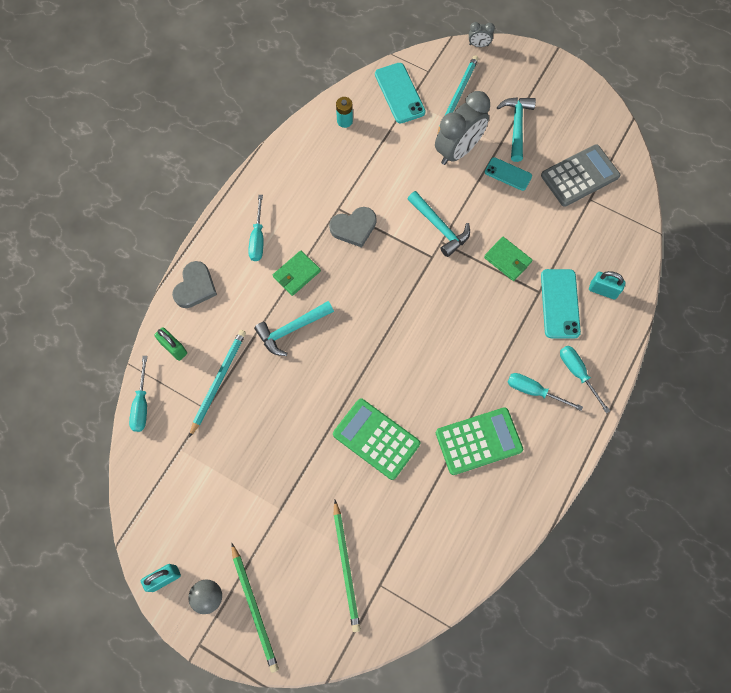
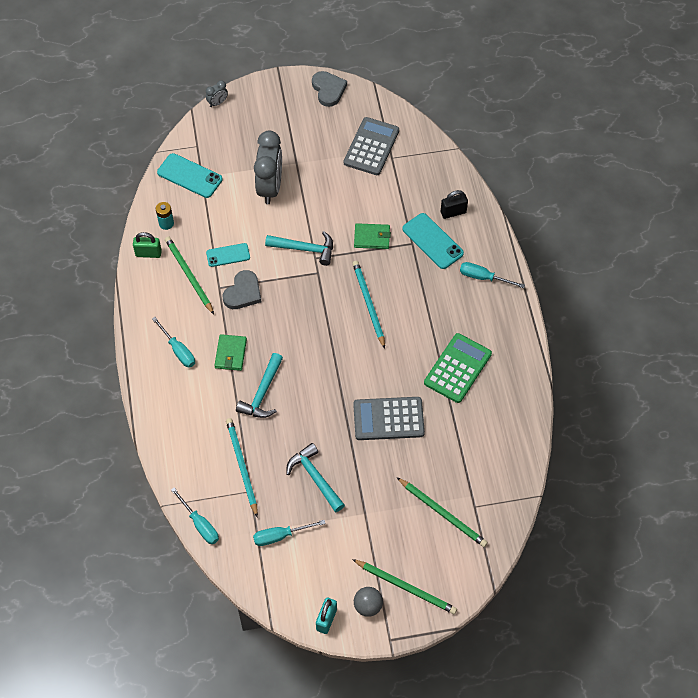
camera: 40 degrees left, 10 degrees down
green padlock [154,327,187,361] -> green padlock moved to [133,232,162,258]
grey heart [172,261,217,308] -> grey heart moved to [312,71,347,107]
green calculator [333,398,420,480] -> grey calculator [353,397,425,440]
turquoise pencil [437,55,479,135] -> turquoise pencil moved to [352,261,385,349]
turquoise phone [485,157,532,191] -> turquoise phone moved to [206,243,250,267]
turquoise hammer [497,97,536,162] -> turquoise hammer moved to [286,443,345,512]
turquoise screwdriver [508,373,583,411] -> turquoise screwdriver moved to [253,520,326,546]
turquoise padlock [589,271,626,300] -> black padlock [441,190,468,219]
none -> green pencil [165,236,214,314]

